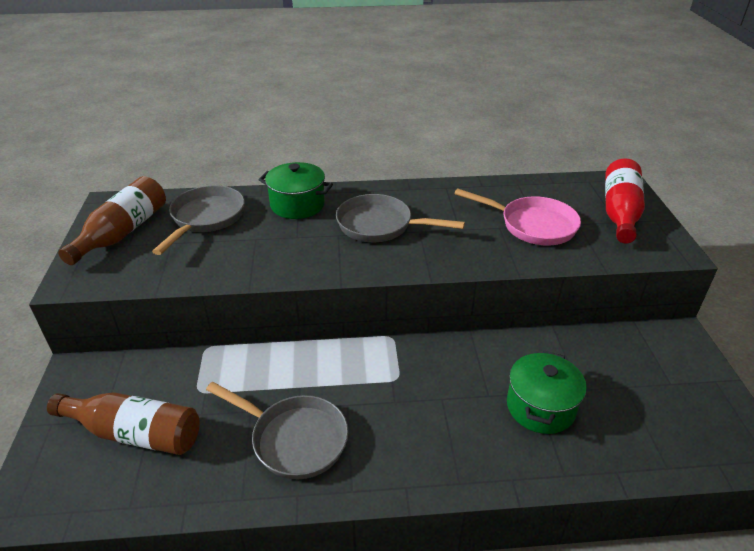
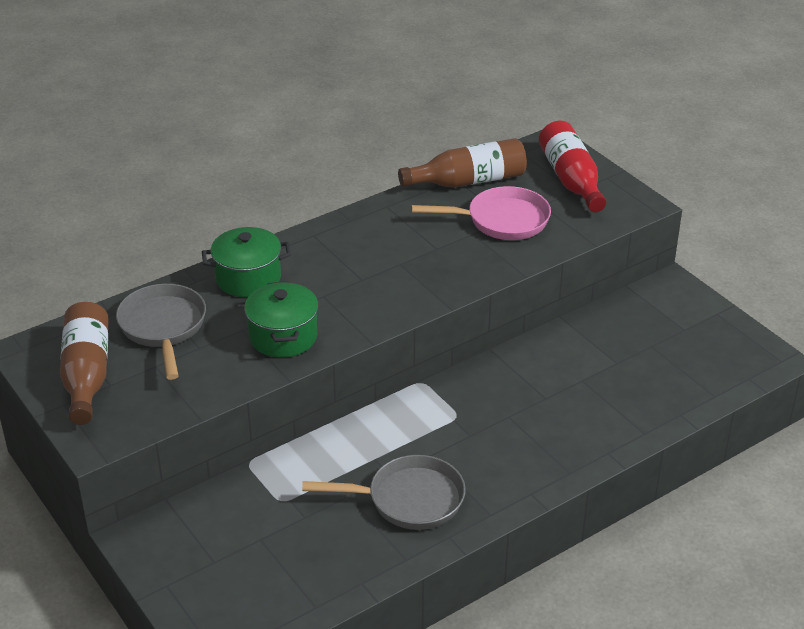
camera: 30 degrees left, 0 degrees up
brown bottle [47,392,200,455] -> brown bottle moved to [398,138,527,188]
grey pan [336,194,465,242] -> none
green pot [507,350,587,434] -> green pot moved to [244,281,318,358]

